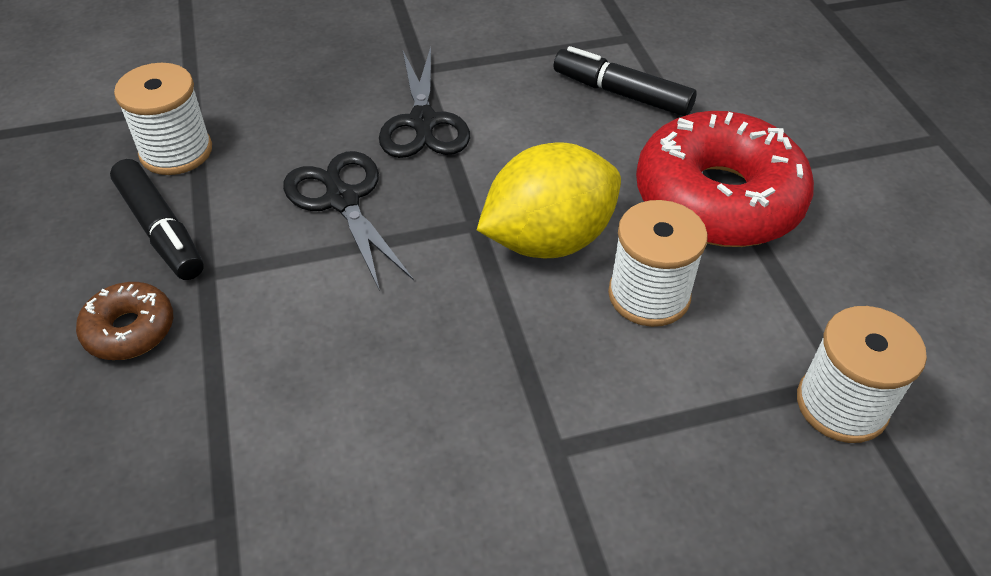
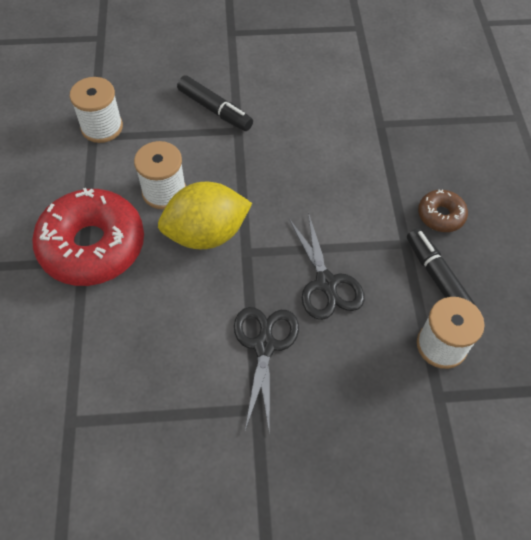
camera: 170 degrees left, 10 degrees up
black marker [554,46,697,116] -> black marker moved to [177,75,253,131]

